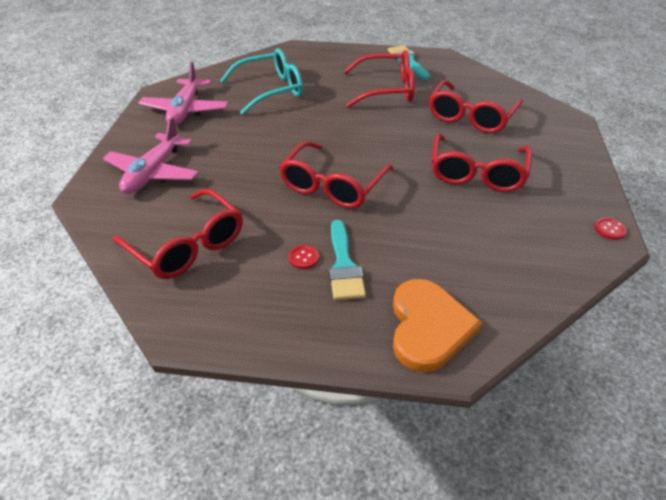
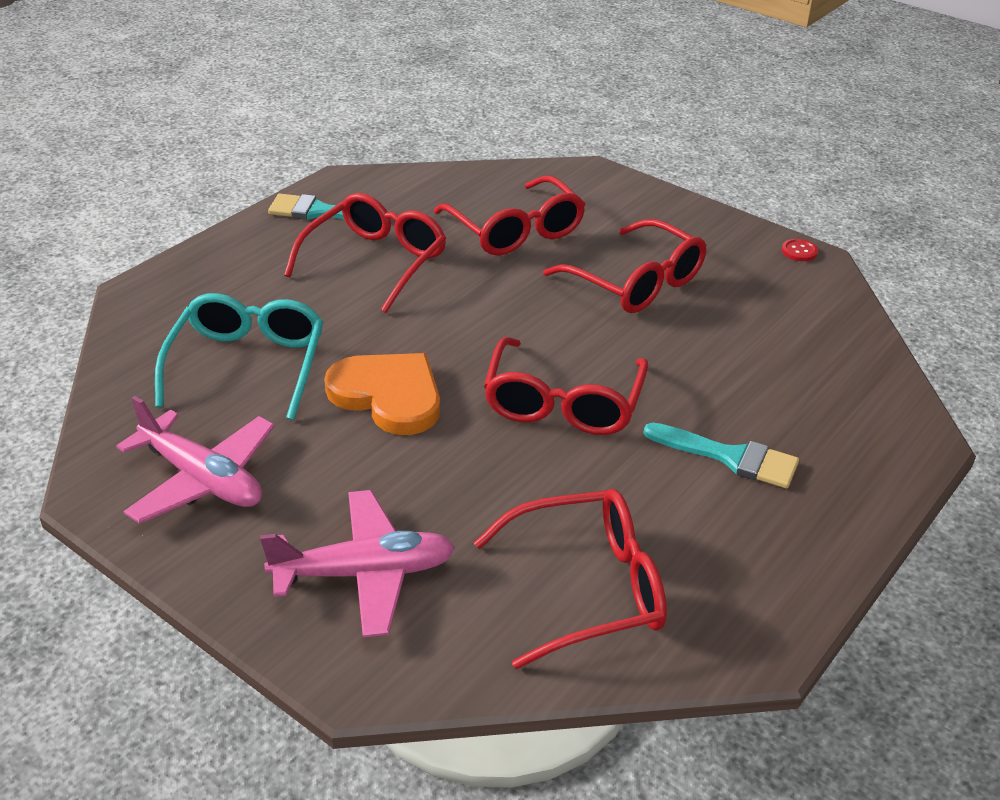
camera: 60 degrees left, 5 degrees down
pink plane [103,117,199,194] -> pink plane turned 60 degrees counterclockwise [260,490,455,638]
red glasses [279,141,394,209] -> red glasses turned 45 degrees clockwise [484,337,648,435]
red button [288,245,319,269] -> none
orange heart [393,279,482,372] -> orange heart moved to [324,353,440,435]

